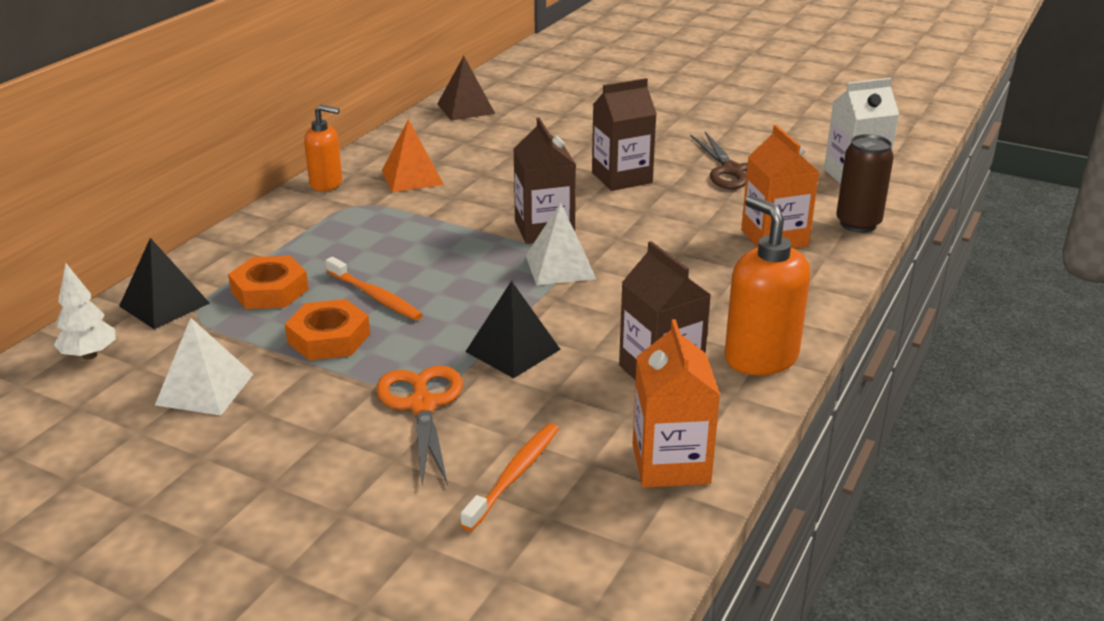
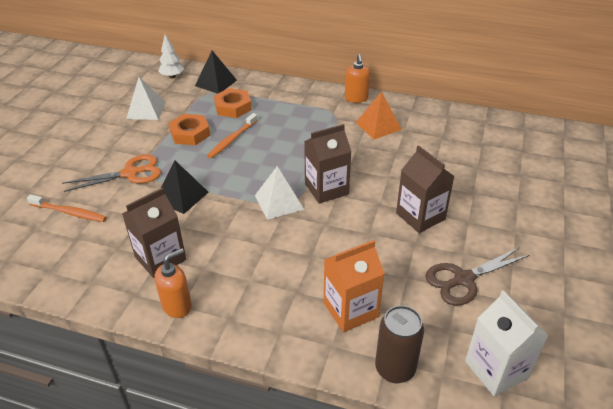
camera: 80 degrees right, 10 degrees up
brown pyramid [437,56,495,121] -> none
orange carton [633,319,720,488] -> none
orange soap dispenser [725,195,810,375] -> orange soap dispenser [154,248,192,318], size x0.64

